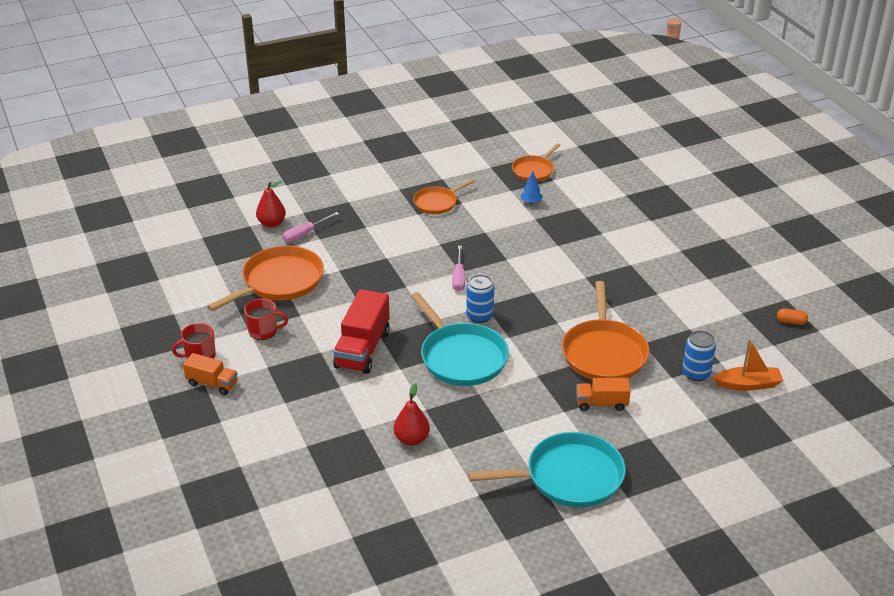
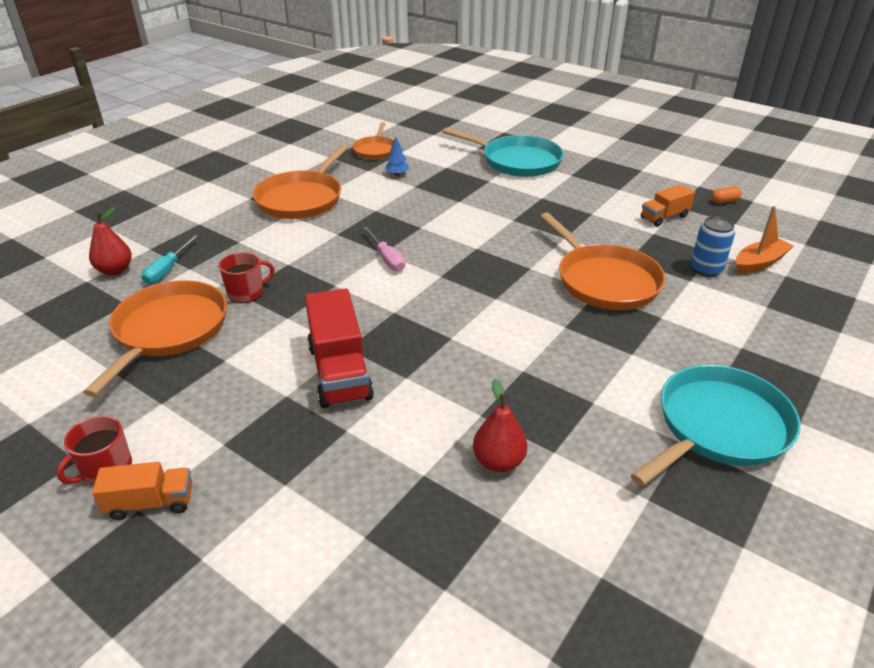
camera: 30 degrees left, 0 degrees up
red mug [244,298,288,340] -> red mug moved to [219,252,274,303]
pink screwdriver [283,212,339,243] -> turquoise screwdriver [141,235,199,284]
turquoise pan [411,292,509,386] -> turquoise pan moved to [443,128,564,177]
orange pan [413,178,475,214] -> orange pan [253,145,347,219], size x1.72
blue can [466,274,494,323] -> none
orange truck [576,378,631,411] -> orange truck moved to [641,184,695,227]

